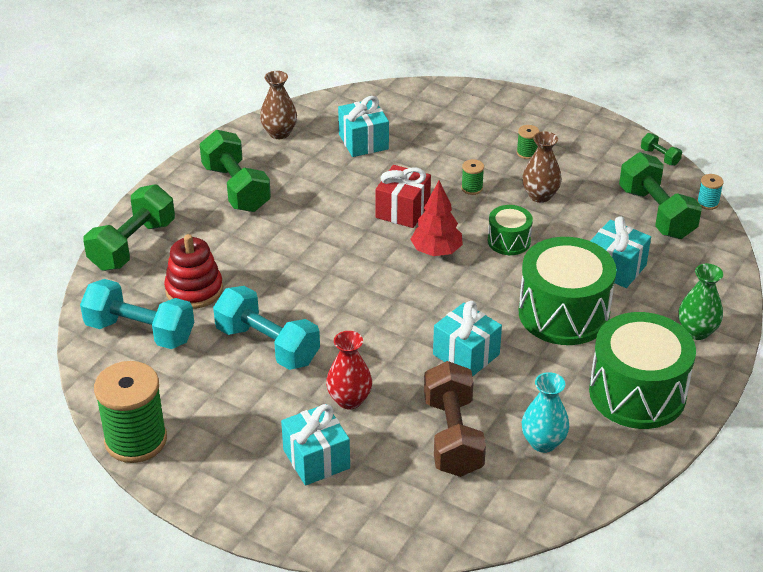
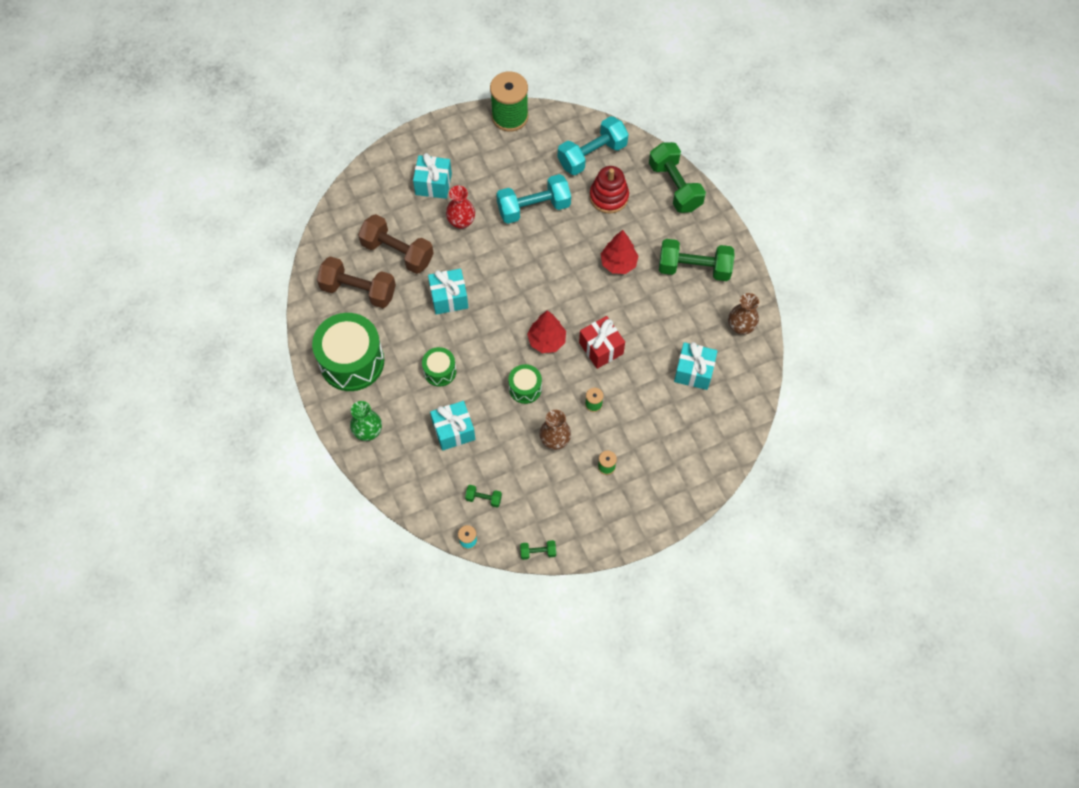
camera: 125 degrees right, 25 degrees up
green drum [519,237,617,345] -> green drum [422,347,456,387], size x0.50
turquoise vase [522,372,569,453] -> brown dumbbell [317,257,396,308]
green dumbbell [619,152,702,239] -> green dumbbell [465,485,502,508], size x0.45
none -> red tree [601,230,638,274]

